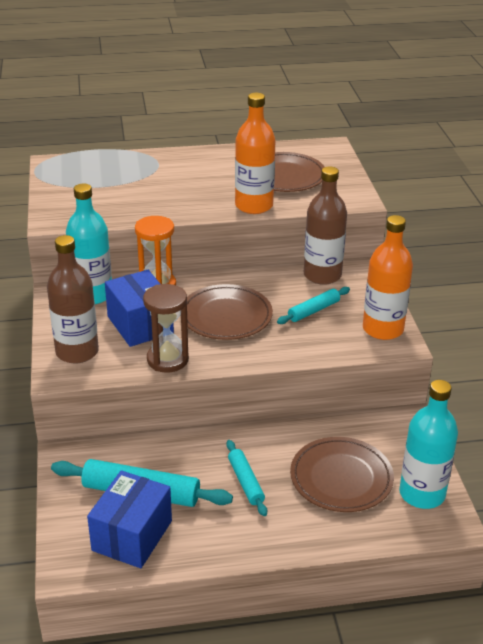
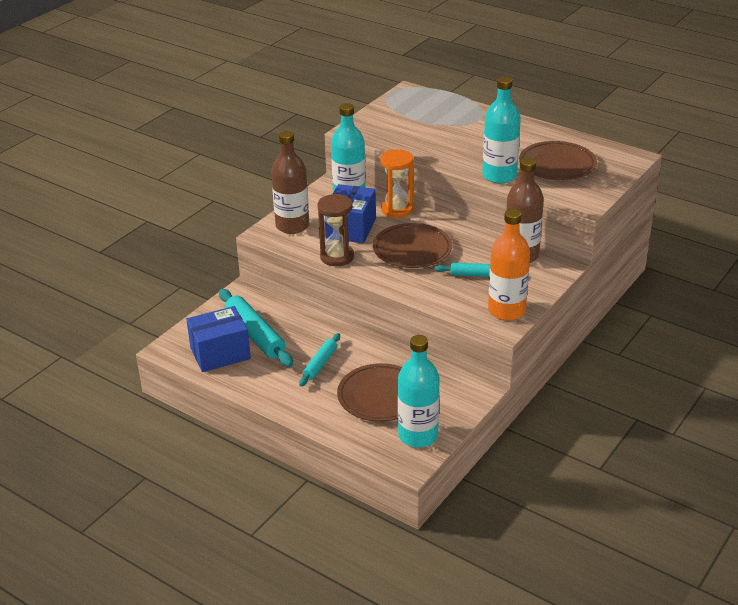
camera: 45 degrees right, 0 degrees up
orange bottle [235,93,276,214] -> turquoise bottle [482,76,521,183]

